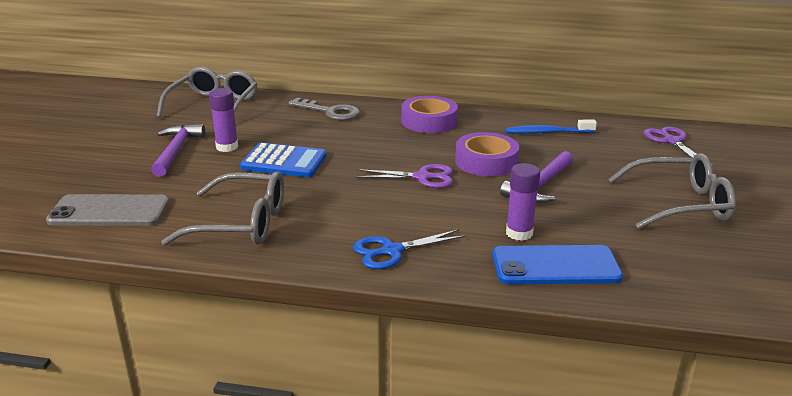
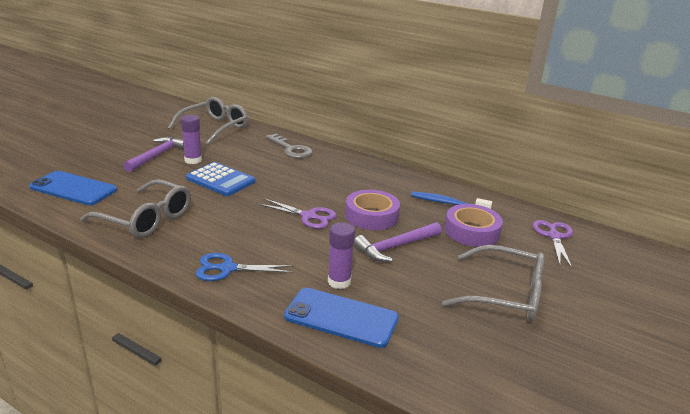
camera: 20 degrees right, 0 degrees up
grey phone [46,194,169,226] -> blue phone [29,171,117,205]
purple tape [401,96,458,133] -> purple tape moved to [444,204,503,247]

